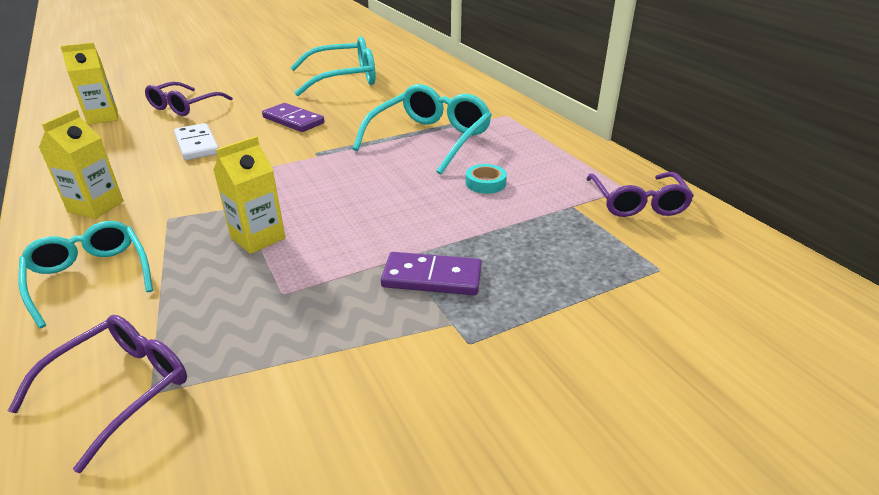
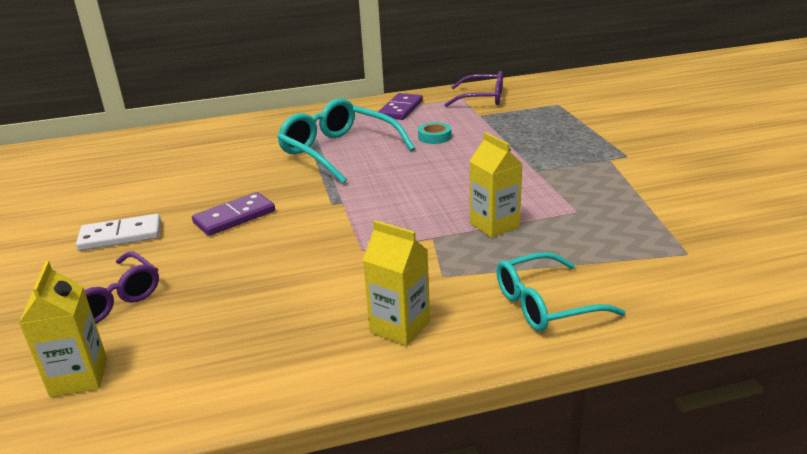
camera: 75 degrees left, 5 degrees down
purple glasses [8,315,187,473] -> none
white domino [174,123,219,160] -> white domino moved to [76,214,161,251]
turquoise glasses [290,36,376,96] -> none
purple domino [381,252,482,295] -> purple domino moved to [378,93,423,120]

